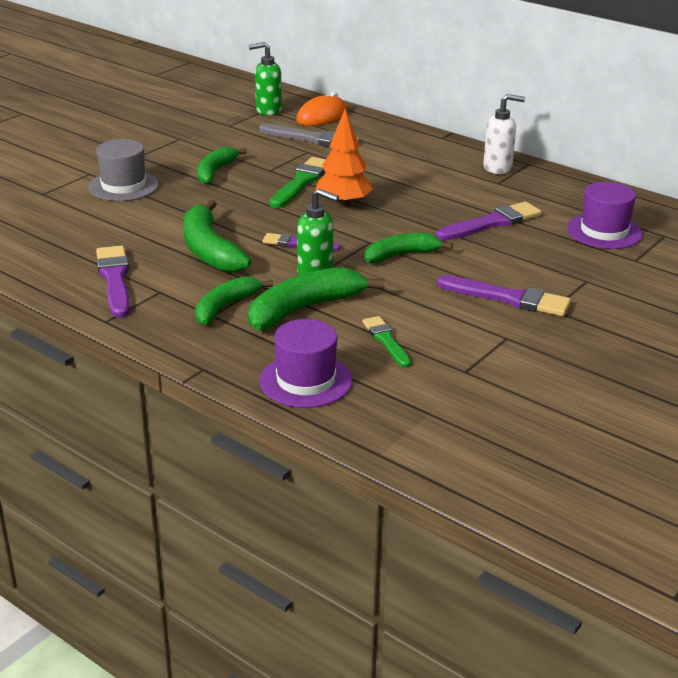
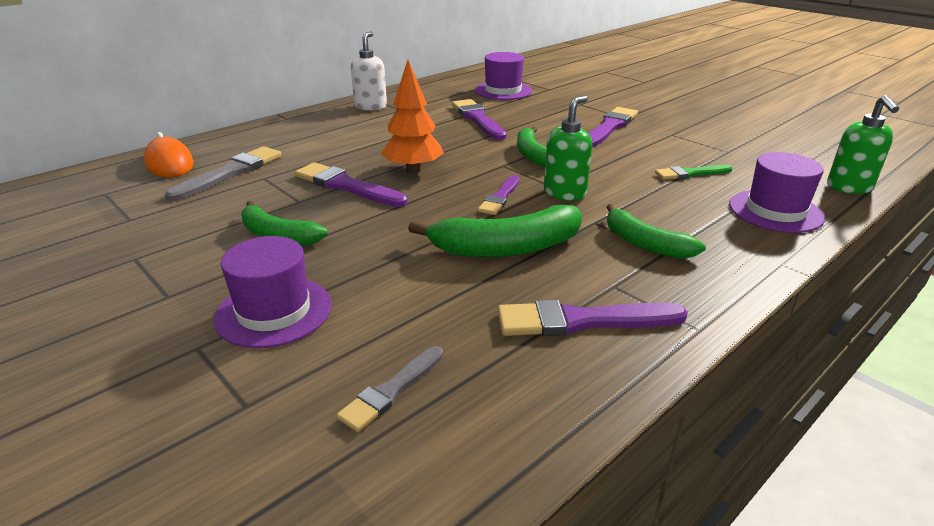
camera: 80 degrees left, 0 degrees up
grey hat [88,139,159,201] -> purple hat [214,236,332,348]
green banana [248,267,384,330] -> none
green soap dispenser [249,42,282,116] -> green soap dispenser moved to [827,95,899,194]
green brush [270,157,326,208] -> purple brush [295,162,407,207]
none -> grey brush [336,346,443,432]

